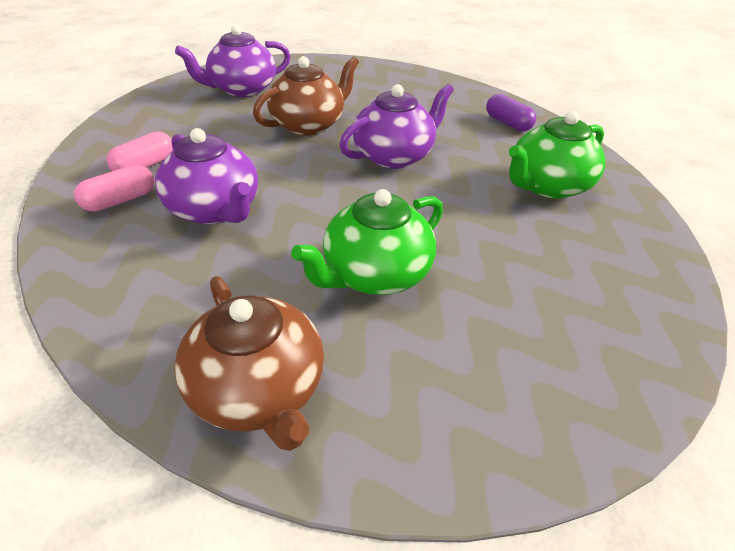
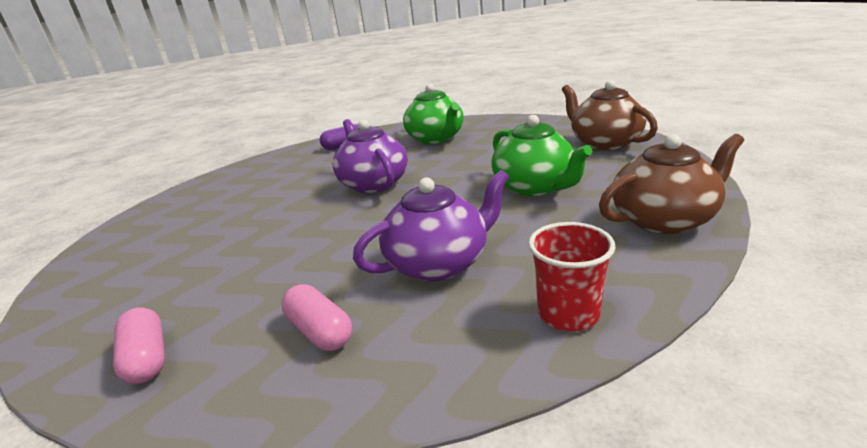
camera: 75 degrees left, 15 degrees down
pink capsule [74,165,154,212] -> pink capsule moved to [113,308,165,384]
purple teapot [175,25,291,97] -> none
brown teapot [253,56,359,136] -> brown teapot moved to [562,80,658,151]
none -> red cup [528,222,615,331]

